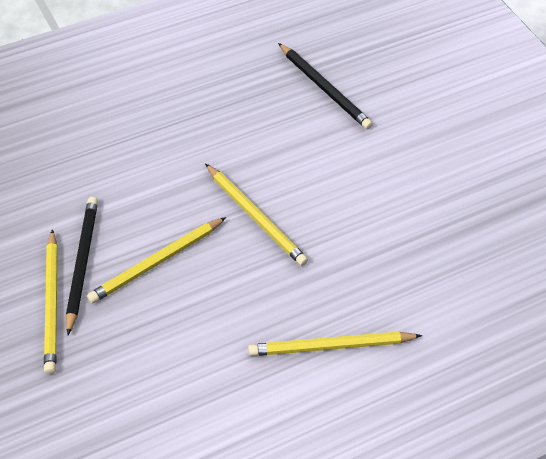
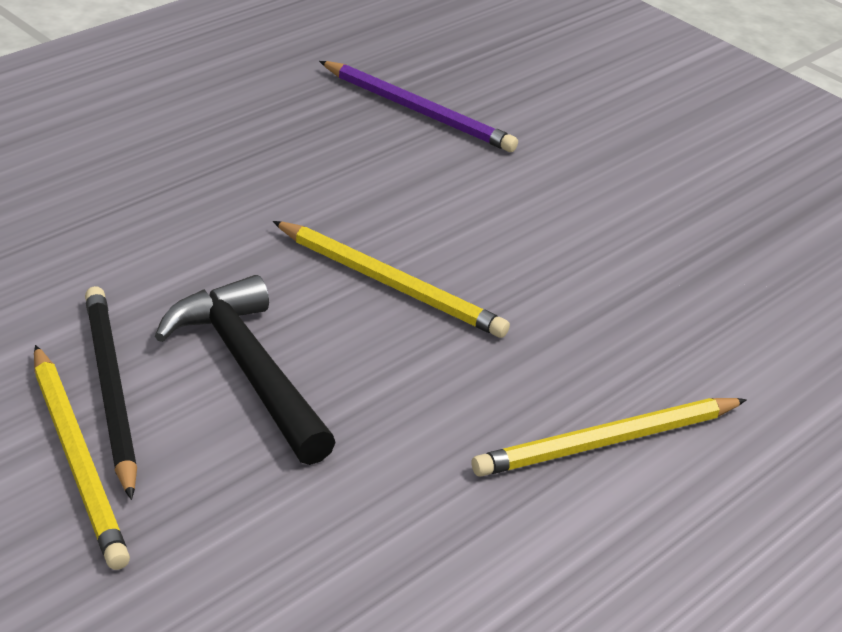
camera: 20 degrees left, 15 degrees down
yellow pencil [87,217,226,304] -> black hammer [155,275,336,465]
black pencil [278,43,373,129] -> purple pencil [319,61,518,152]

